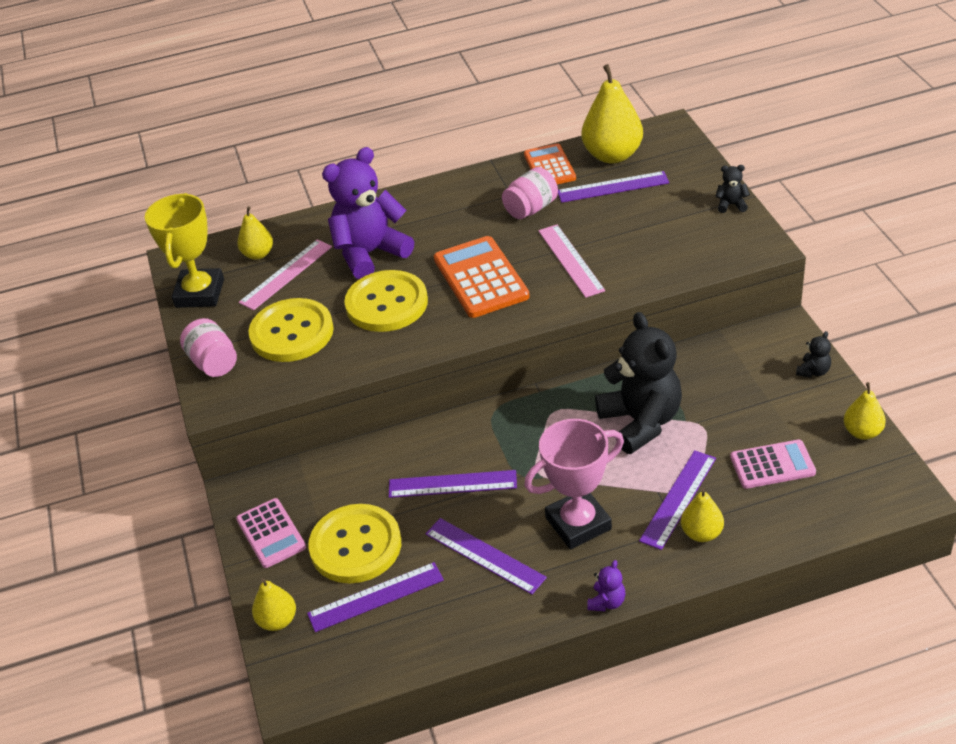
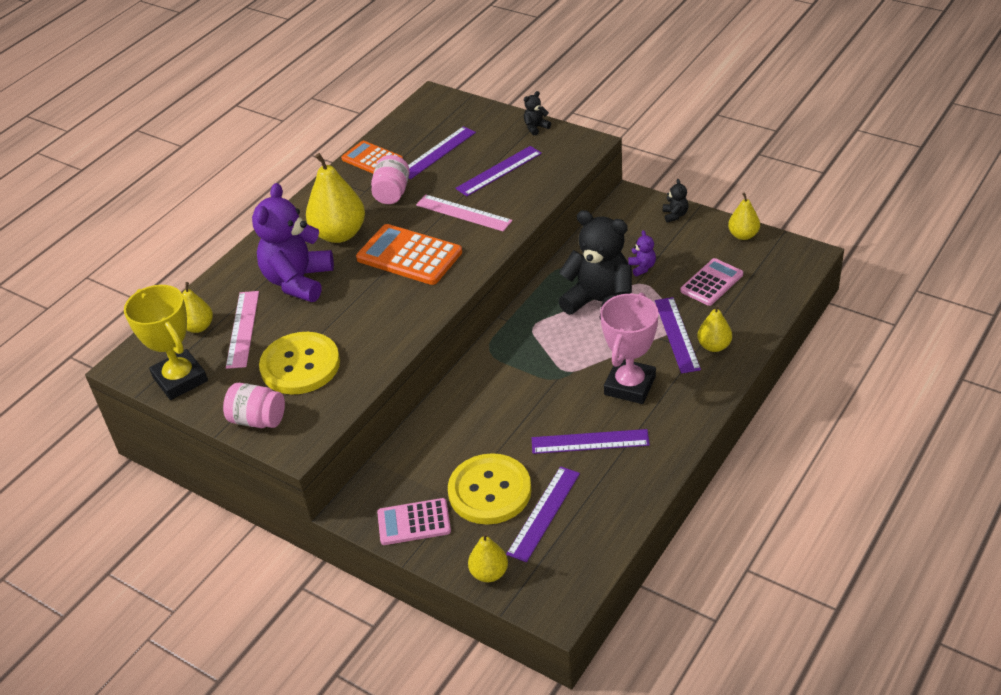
camera: 40 degrees left, 0 degrees up
pink calculator [236,498,306,568] -> pink calculator turned 150 degrees clockwise [377,498,451,545]
yellow button [344,270,428,332] -> none
purple ruler [389,470,517,498] -> purple ruler moved to [455,146,542,196]
yellow pear [581,64,643,164] -> yellow pear moved to [306,153,365,243]
purple teddy bear [587,560,626,611] -> purple teddy bear moved to [628,230,656,276]

